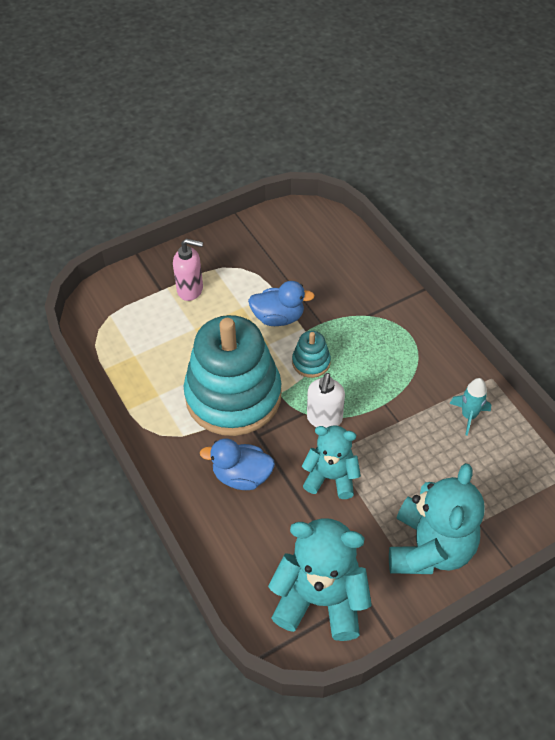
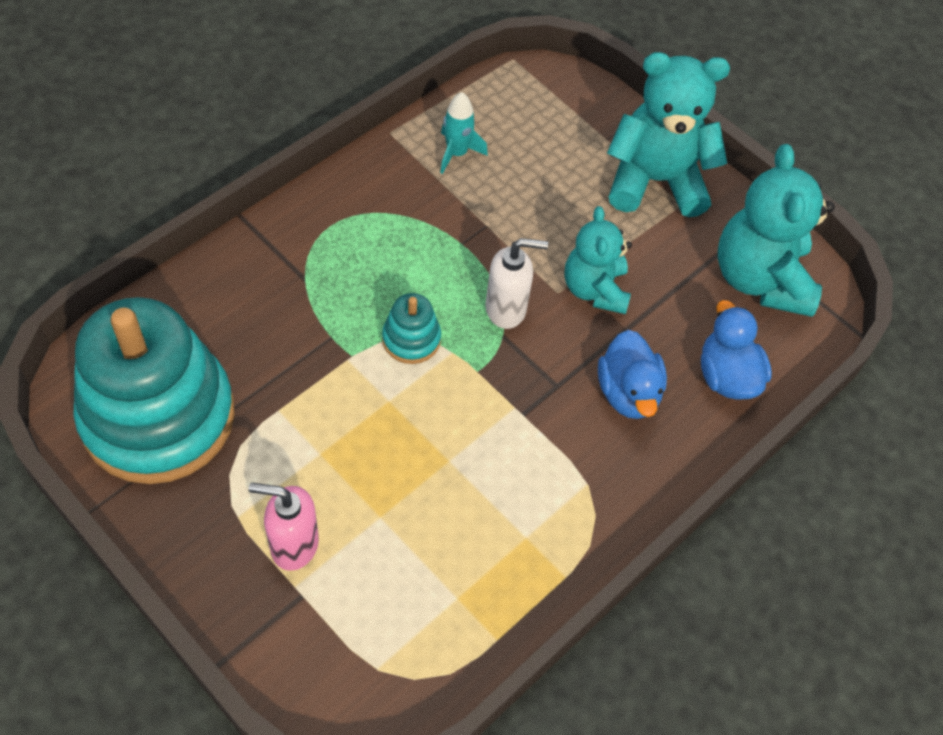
camera: 110 degrees left, 5 degrees up
pink soap dispenser [173,238,203,301] -> pink soap dispenser turned 75 degrees counterclockwise [249,483,319,571]
turquoise stacking toy [184,315,282,436] -> turquoise stacking toy moved to [73,297,235,484]
blue duck [248,281,315,326] -> blue duck moved to [701,300,772,399]

